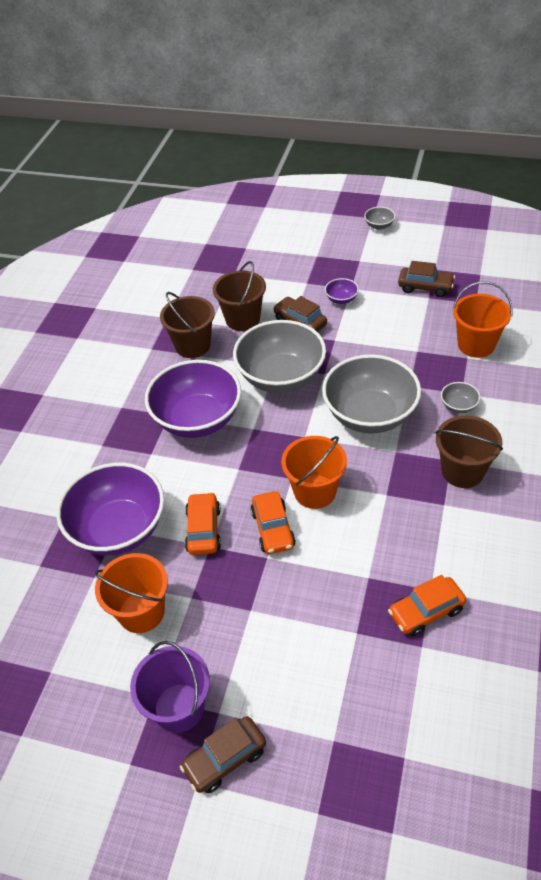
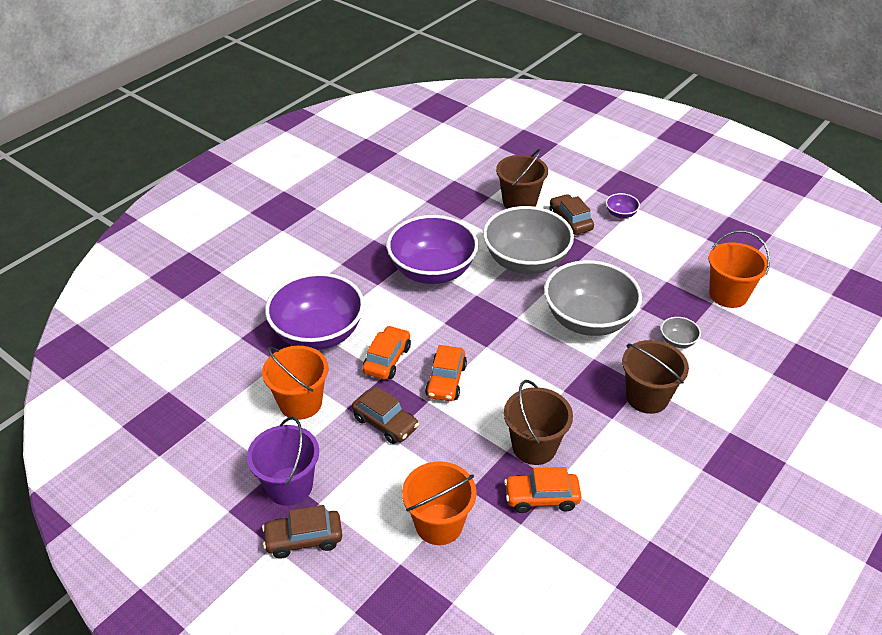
camera: 20 degrees right, 5 degrees down
brown bucket [160,292,215,358] -> brown bucket moved to [504,380,573,465]
orange bucket [281,436,347,509] -> orange bucket moved to [402,461,477,545]
grey bowl [364,207,395,230] -> none
brown car [398,261,455,297] -> brown car moved to [352,386,419,444]

